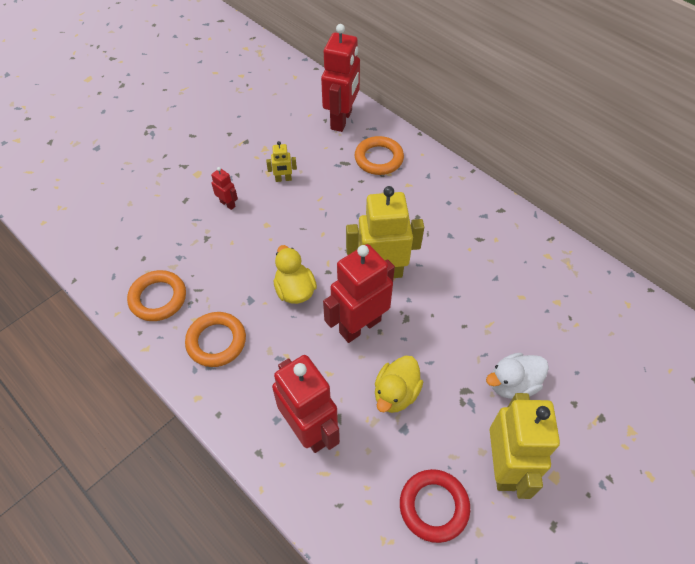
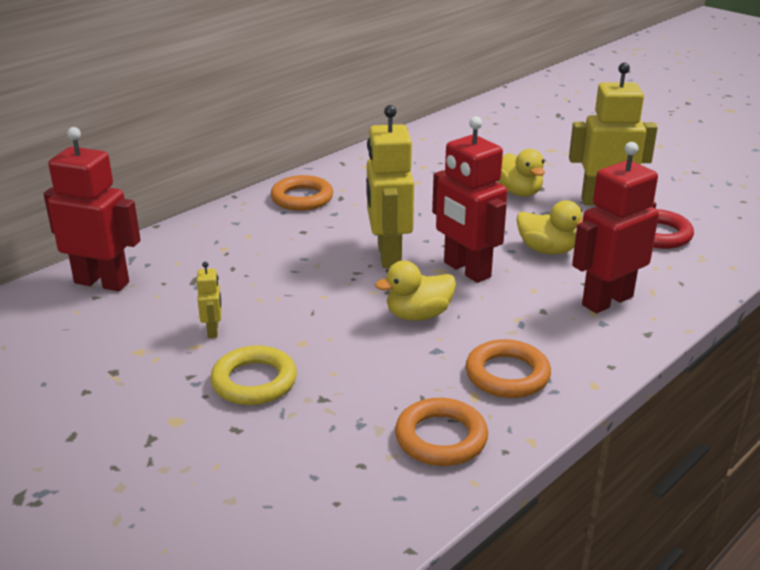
camera: 90 degrees left, 25 degrees down
red robot [211,167,238,210] -> yellow ring [210,345,297,405]
orange ring [354,136,404,175] -> orange ring moved to [271,175,333,211]
white duck [486,353,549,399] -> yellow duck [498,149,545,197]

